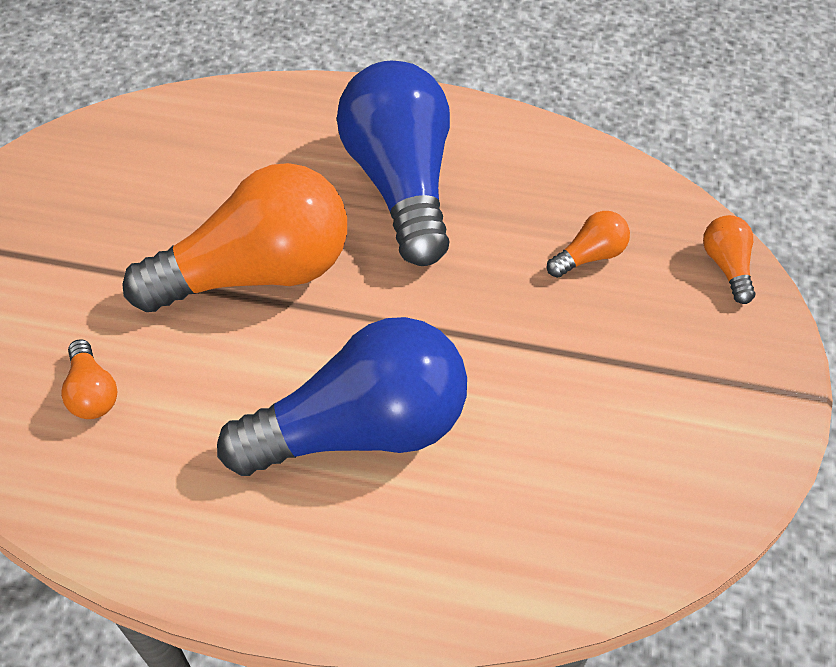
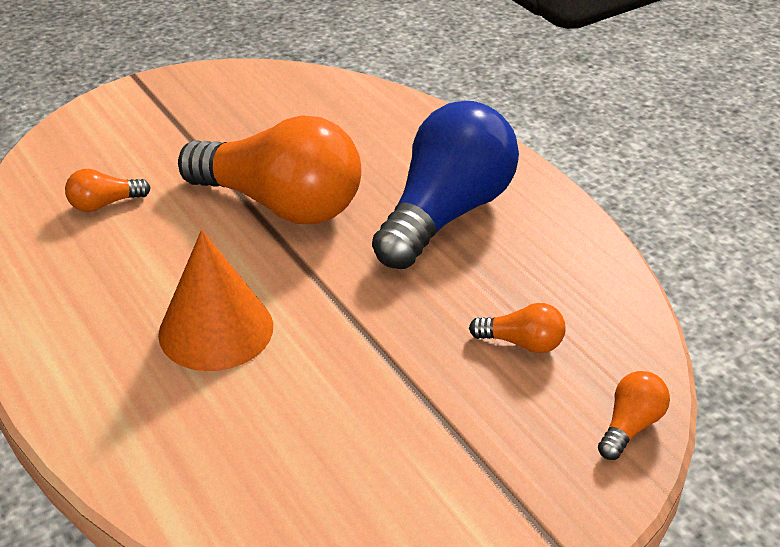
camera: 45 degrees right, 15 degrees down
orange light bulb [61,339,117,419] -> orange light bulb turned 45 degrees clockwise [65,169,151,212]
blue light bulb [217,317,467,476] -> orange cone [158,230,273,371]

